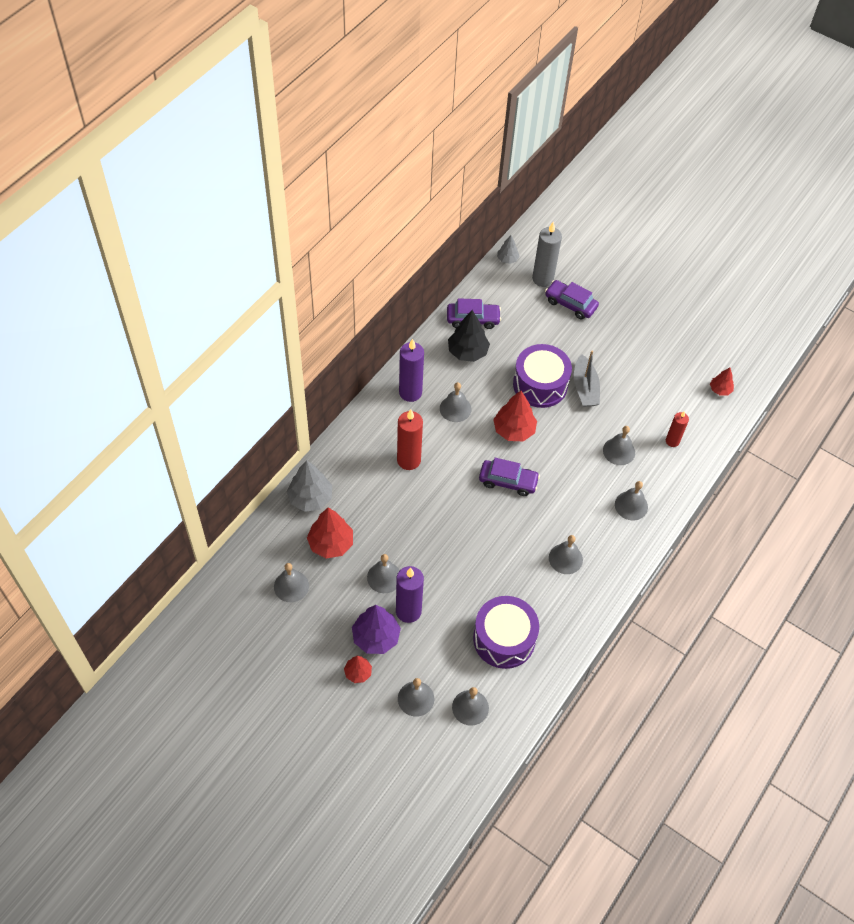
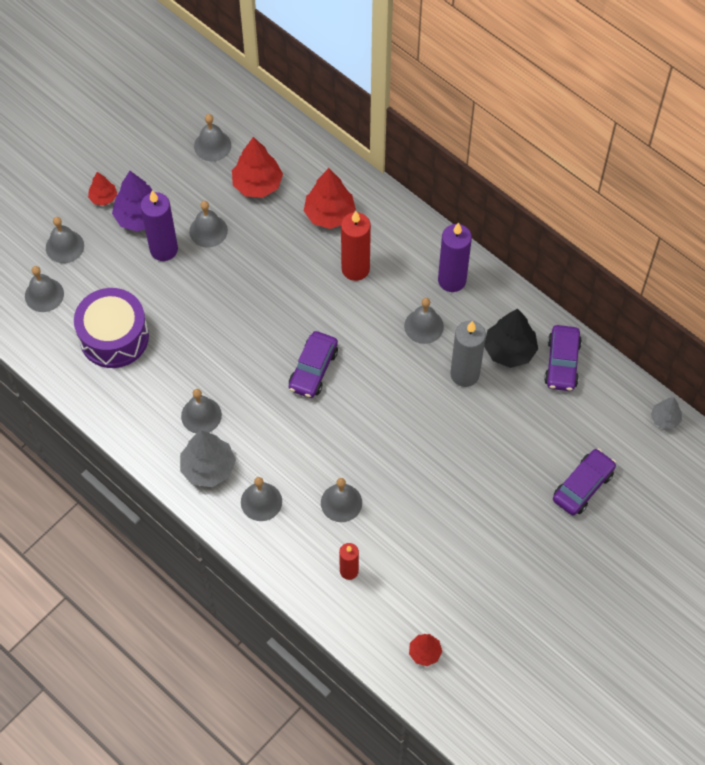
camera: 100 degrees right, 5 degrees up
grey tree [287,460,332,512] -> grey tree moved to [180,430,236,487]
red tree [493,391,537,441] -> red tree moved to [304,168,356,229]
purple drum [513,344,572,408] -> none
grey candle [532,222,562,287] -> grey candle moved to [450,321,486,387]
grey boat [574,351,600,407] -> none

